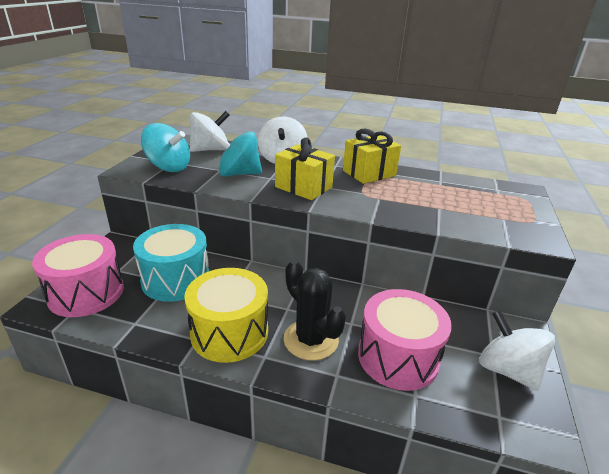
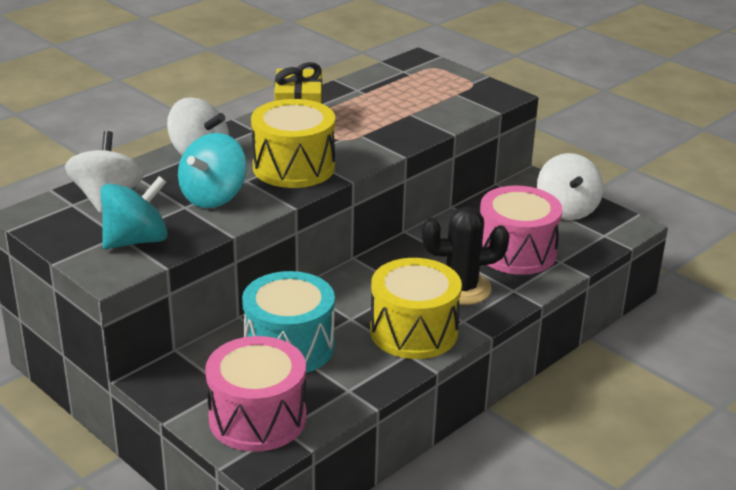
camera: 60 degrees left, 0 degrees up
yellow gift [275,138,335,200] -> yellow drum [251,99,335,188]
white spinning top [479,310,555,391] -> white spinning top turned 90 degrees counterclockwise [537,153,604,220]

